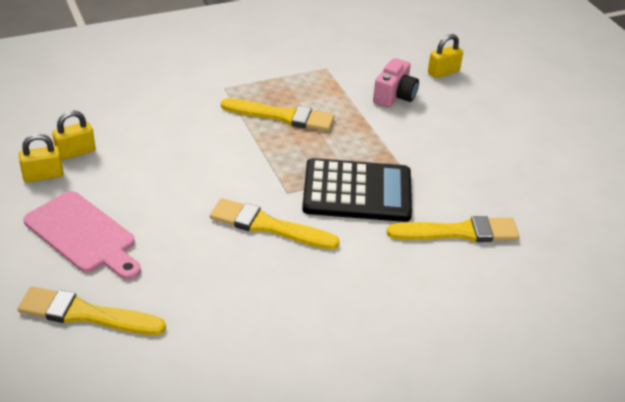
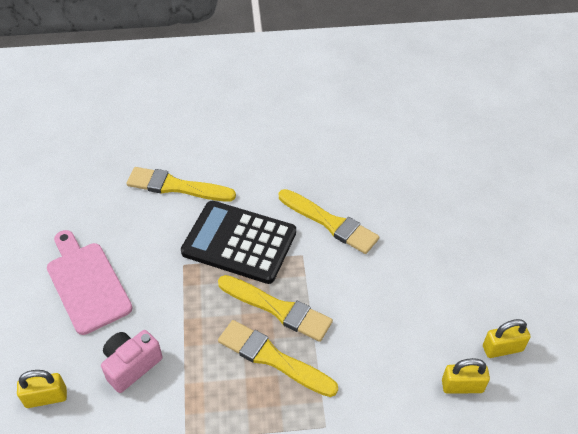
camera: 160 degrees left, 10 degrees up
yellow brush [18,287,166,335] -> yellow brush moved to [218,275,333,342]
yellow padlock [19,134,63,182] -> yellow padlock moved to [442,358,490,394]
pink cutting board [23,191,141,280] -> pink cutting board moved to [47,230,133,335]

